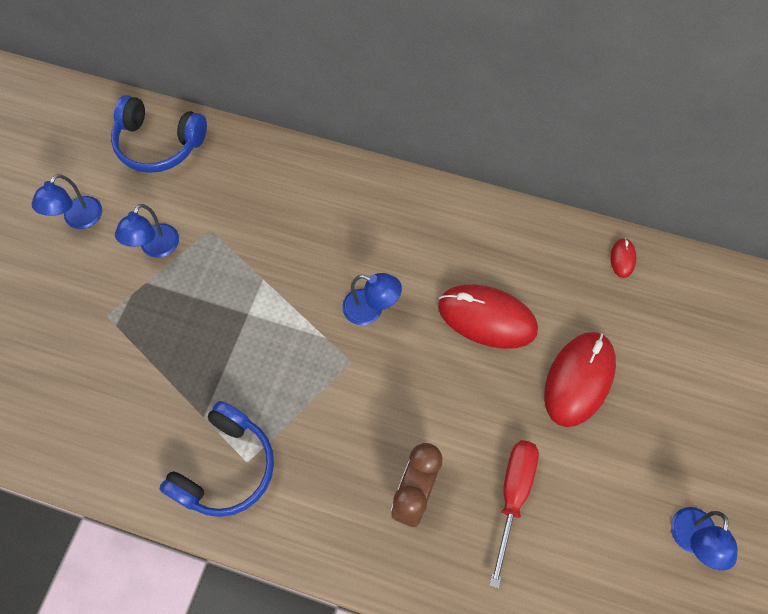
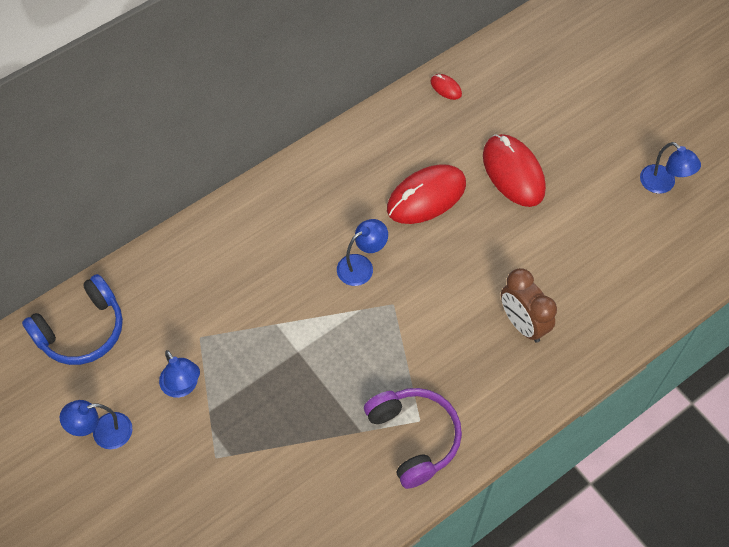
camera: 55 degrees left, 5 degrees down
blue lamp [31,174,102,229] -> blue lamp turned 105 degrees clockwise [60,400,132,449]
blue headphones [159,401,274,517] -> purple headphones [364,388,462,489]
red screwdriver [489,440,539,588] -> none

